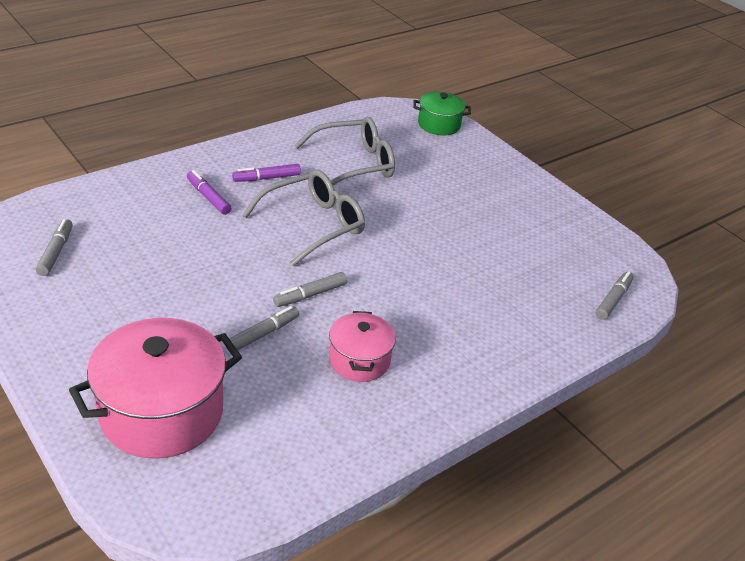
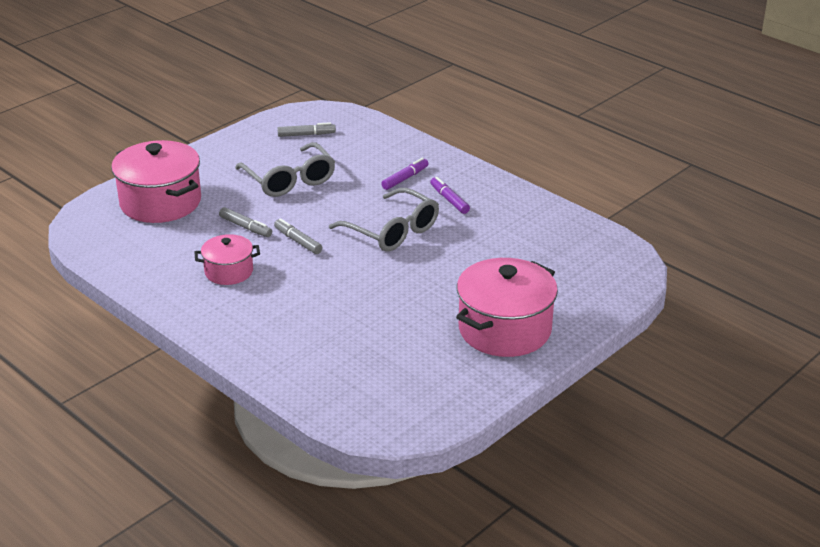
camera: 85 degrees right, 5 degrees down
grey glasses [294,117,395,185] -> grey glasses moved to [235,142,335,197]
green pot [413,92,471,136] -> none
grey marker [596,271,634,320] -> none
none -> pink pot [456,258,558,357]

